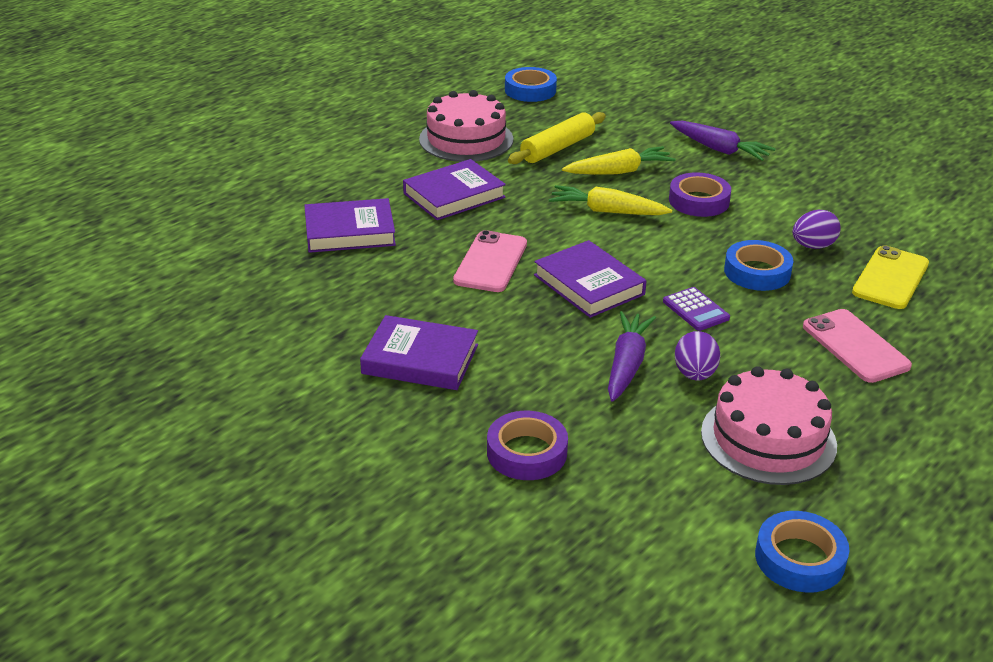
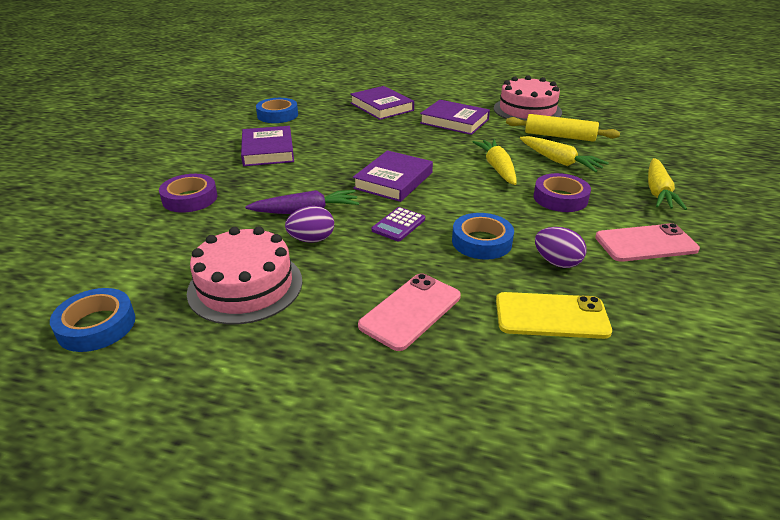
camera: 65 degrees right, 0 degrees up
pink phone [453,230,527,292] -> pink phone moved to [595,223,700,262]
blue tape [505,67,557,102] -> blue tape moved to [256,98,298,123]
purple carrot [670,121,776,161] -> yellow carrot [648,158,687,210]

